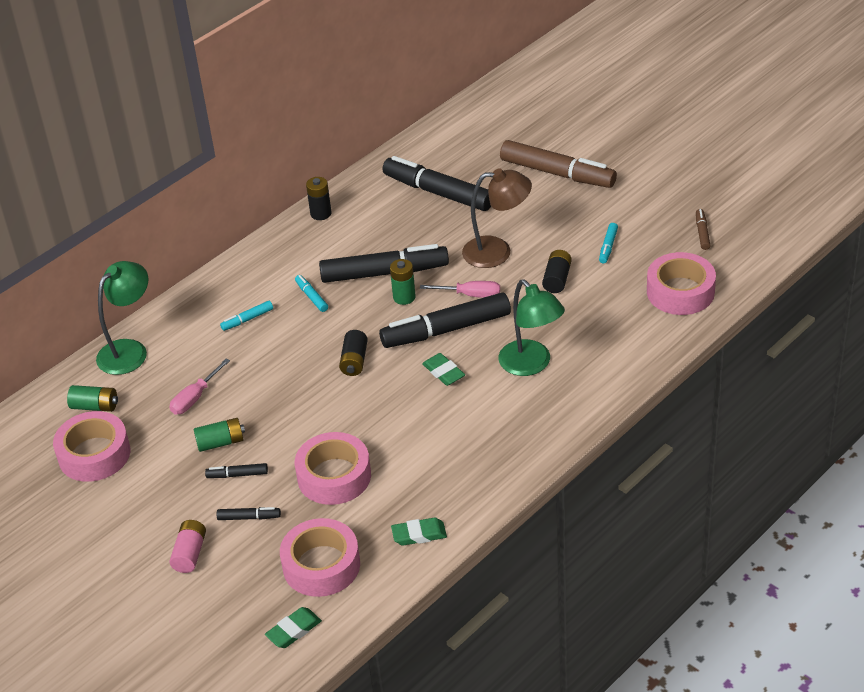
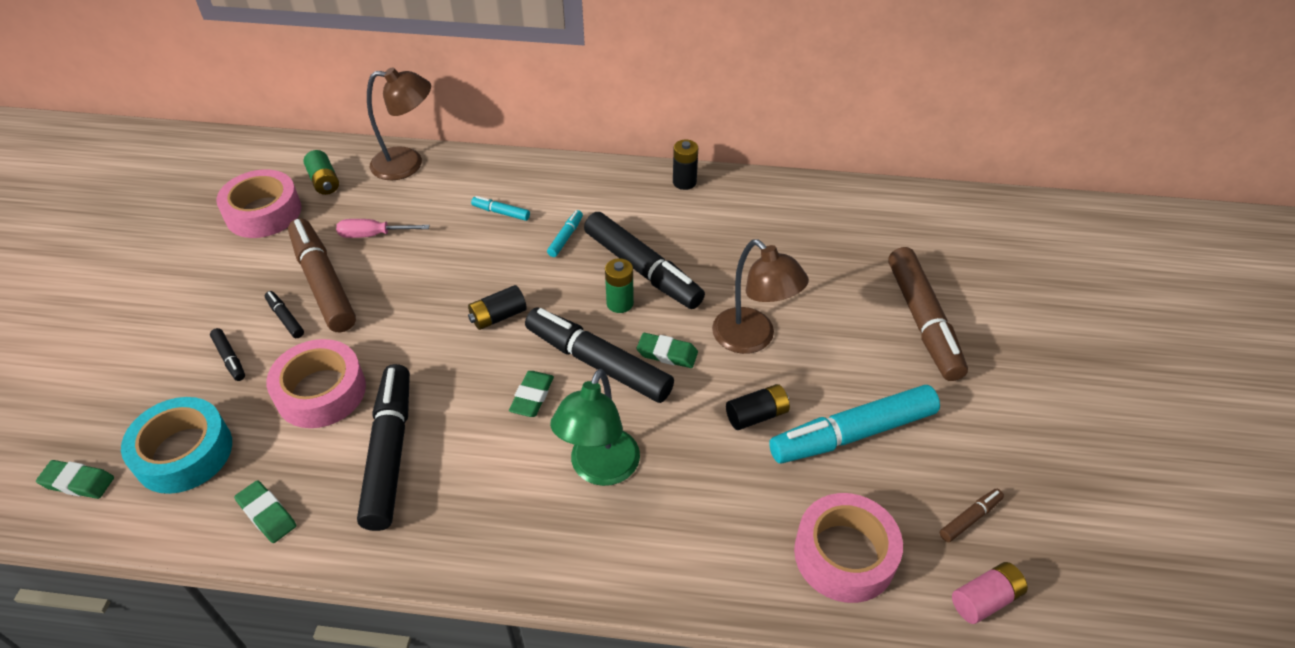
camera: 50 degrees right, 5 degrees up
green lamp [96,261,148,375] -> brown lamp [367,67,431,180]
pink battery [169,520,206,573] -> pink battery moved to [952,562,1028,624]
green battery [194,418,245,452] -> brown marker [288,218,356,332]
pink tape [280,518,360,597] -> turquoise tape [121,397,232,494]
black marker [382,156,491,211] -> black marker moved to [357,364,410,531]
pink screwdriver [420,281,500,298] -> green eraser [637,333,698,368]
turquoise marker [599,223,618,264] -> turquoise marker [769,385,940,463], size x2.33

